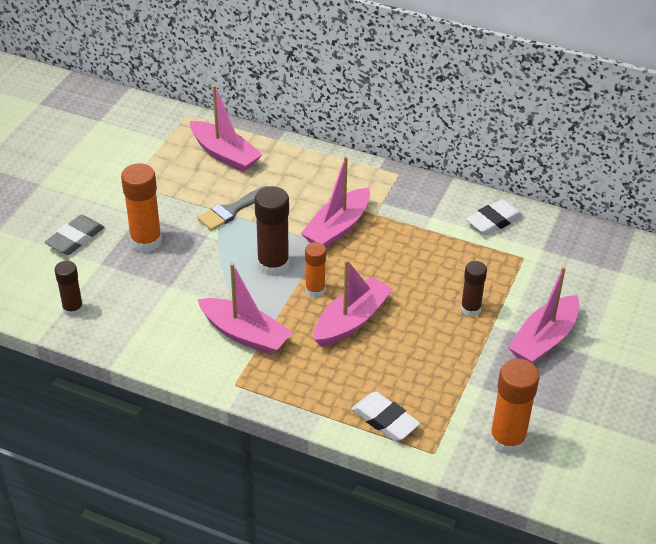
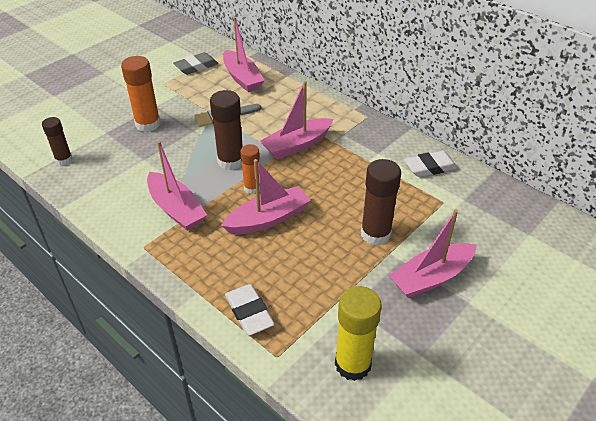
camera: 20 degrees right, 0 degrees up
grey eraser [45,215,104,255] -> grey eraser moved to [173,52,219,75]
brown glue stick [461,261,487,317] -> brown glue stick [361,159,401,245], size x1.61
orange glue stick [489,359,540,455] -> yellow glue stick [335,286,382,381]

